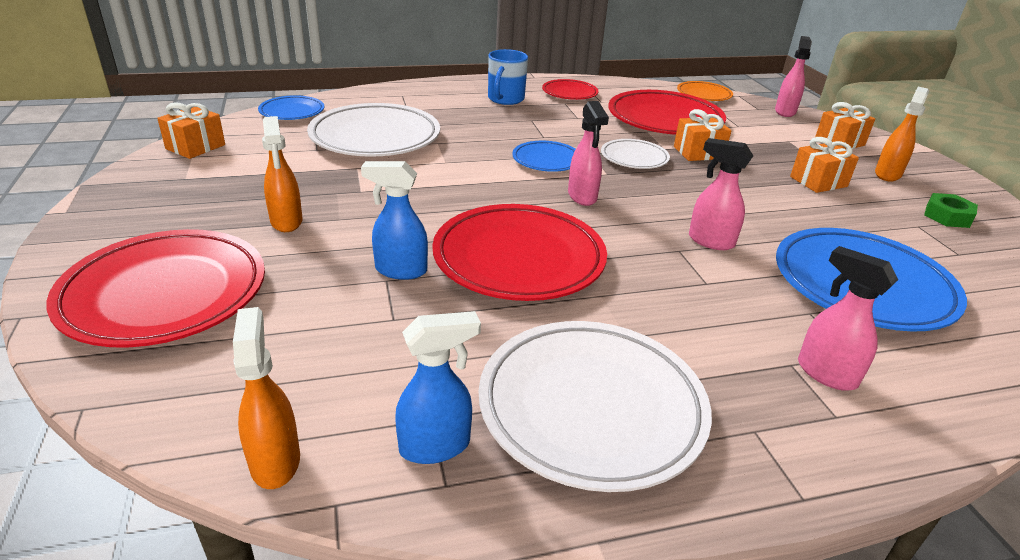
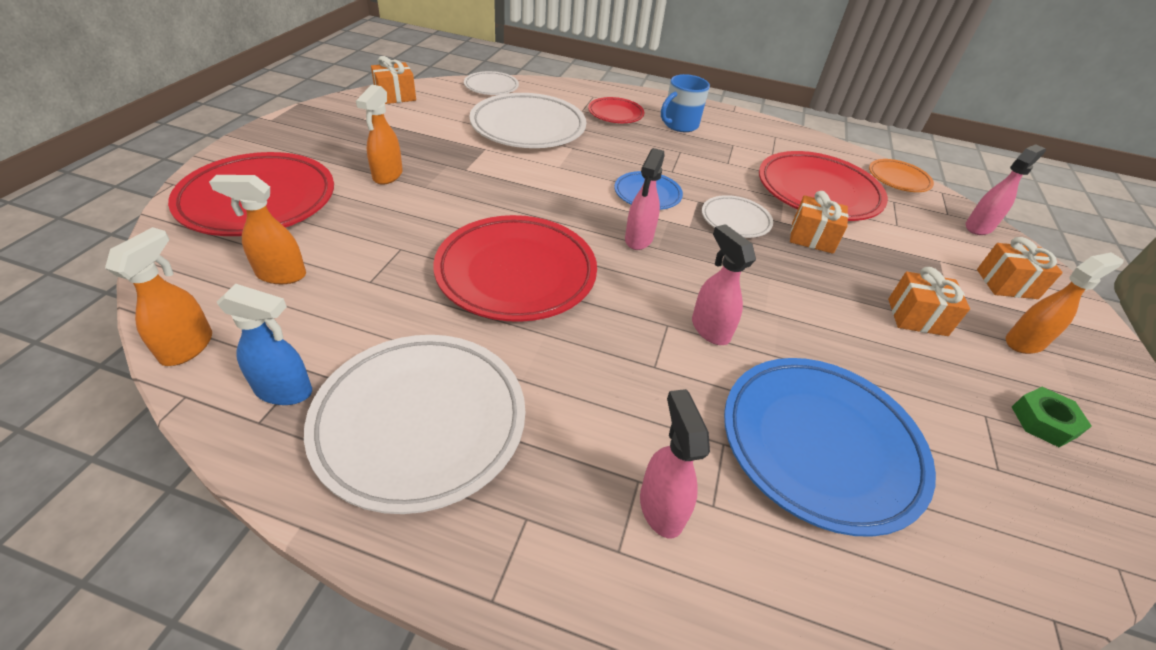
camera: 30 degrees right, 10 degrees up
blue plate [258,95,324,120] -> white plate [464,71,519,95]
blue spray bottle [361,161,428,280] -> none
red plate [542,79,598,100] -> red plate moved to [588,97,644,123]
none -> orange spray bottle [209,175,306,284]

